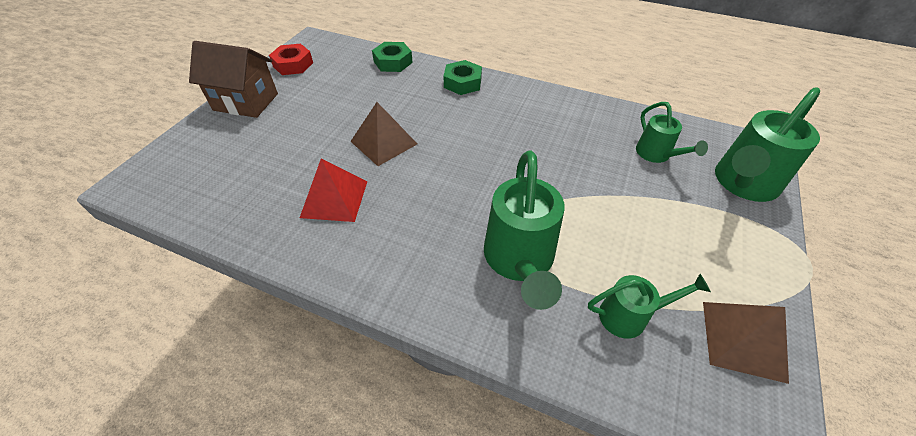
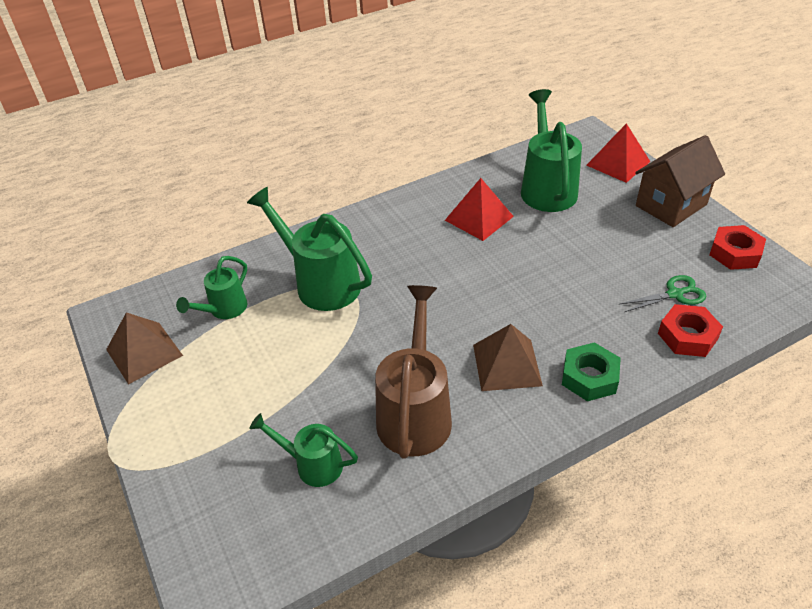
camera: 130 degrees right, 5 degrees down
brown pyramid [350,102,417,166] -> brown pyramid moved to [473,324,543,391]
green nut [372,42,413,72] -> red nut [658,304,723,357]
green watering can [715,87,820,202] -> green watering can moved to [521,89,582,212]
none -> brown watering can [375,285,452,459]
none -> red pyramid [586,123,650,183]
none -> green scissors [620,275,706,312]

